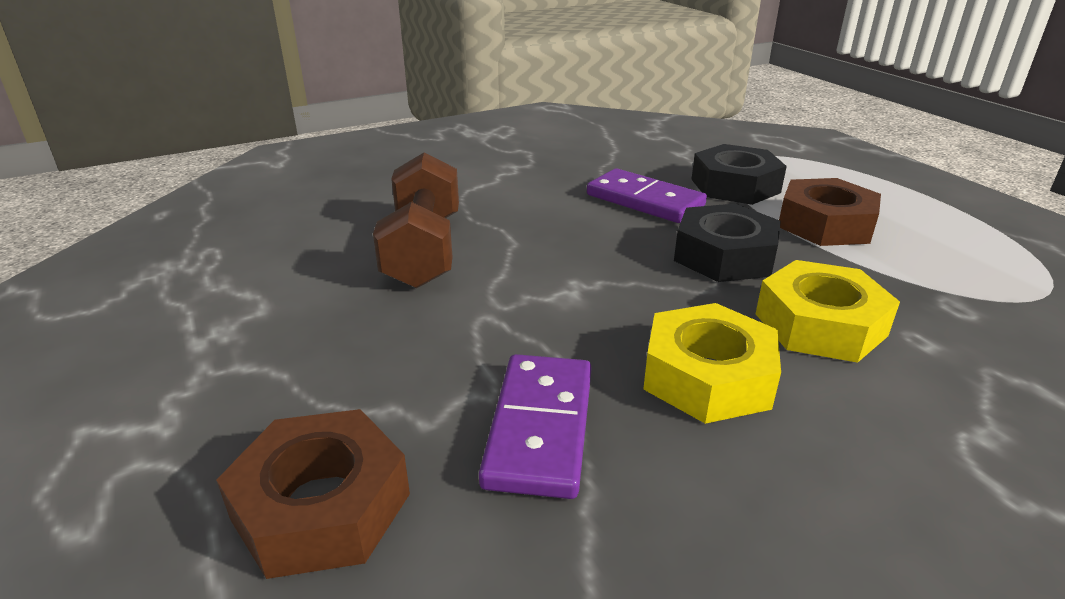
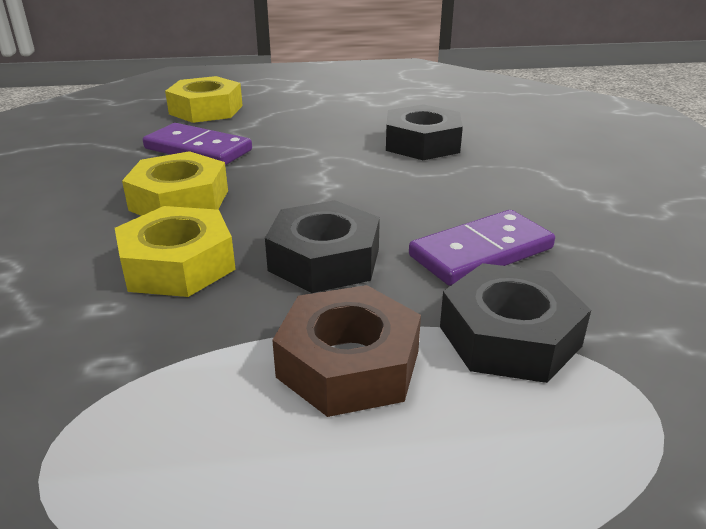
camera: 110 degrees right, 0 degrees up
brown nut [216,409,410,579] -> yellow nut [165,76,243,123]
brown dumbbell [373,152,459,288] -> black nut [386,104,463,160]

